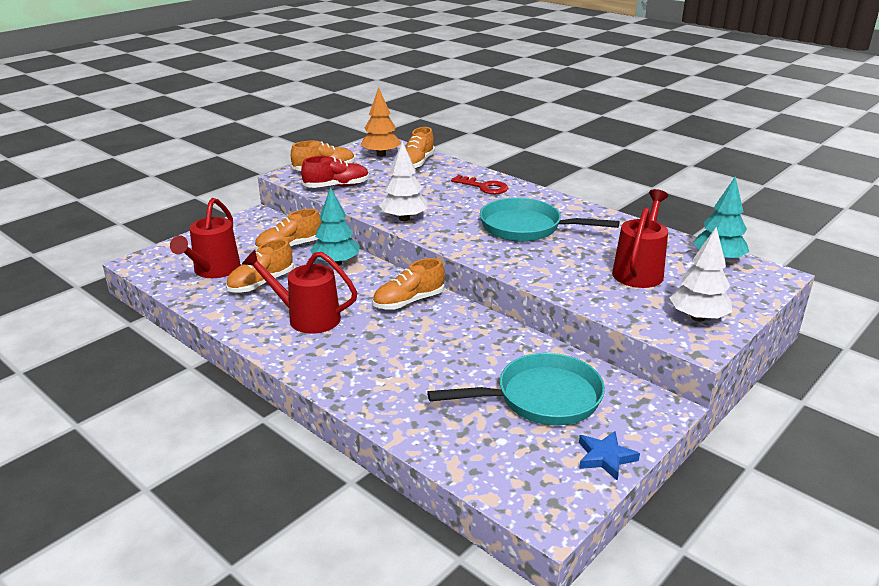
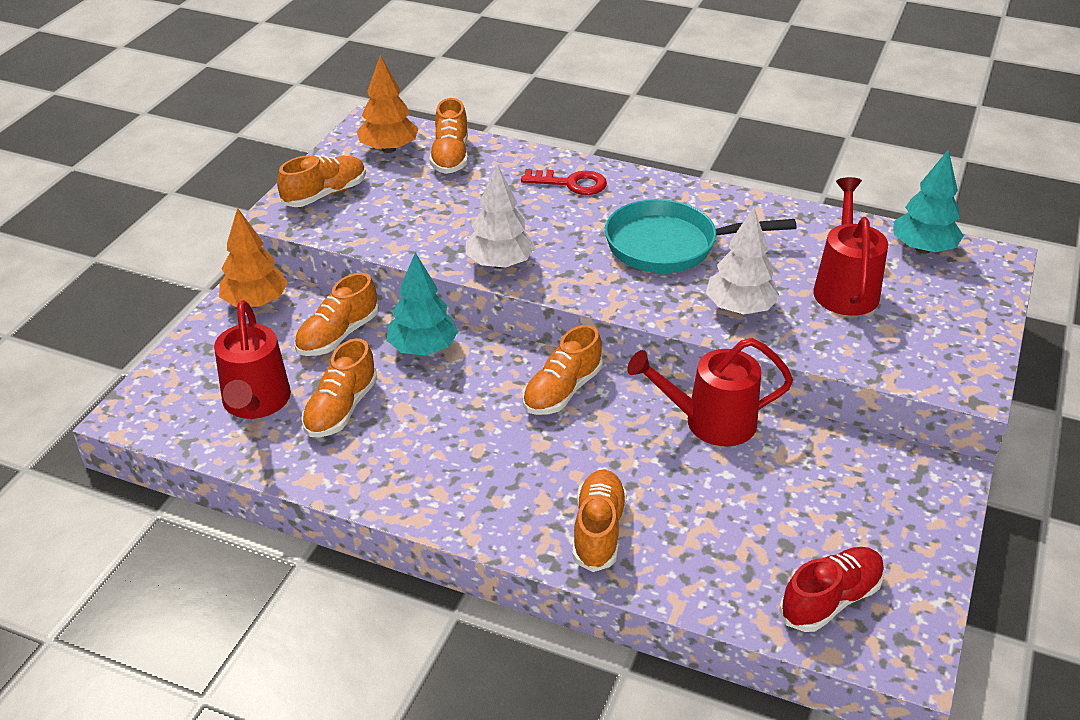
camera: 20 degrees left, 10 degrees up
red watering can [242,250,357,334] -> red watering can moved to [627,338,793,447]
red shoe [301,156,369,188] -> red shoe moved to [779,547,884,632]
turquoise pan [427,353,605,425] -> none
blue star [579,431,640,481] -> none
white tree [669,227,732,322] -> white tree moved to [706,208,780,314]
none -> orange tree [219,207,288,308]
none -> orange shoe [572,469,627,572]

